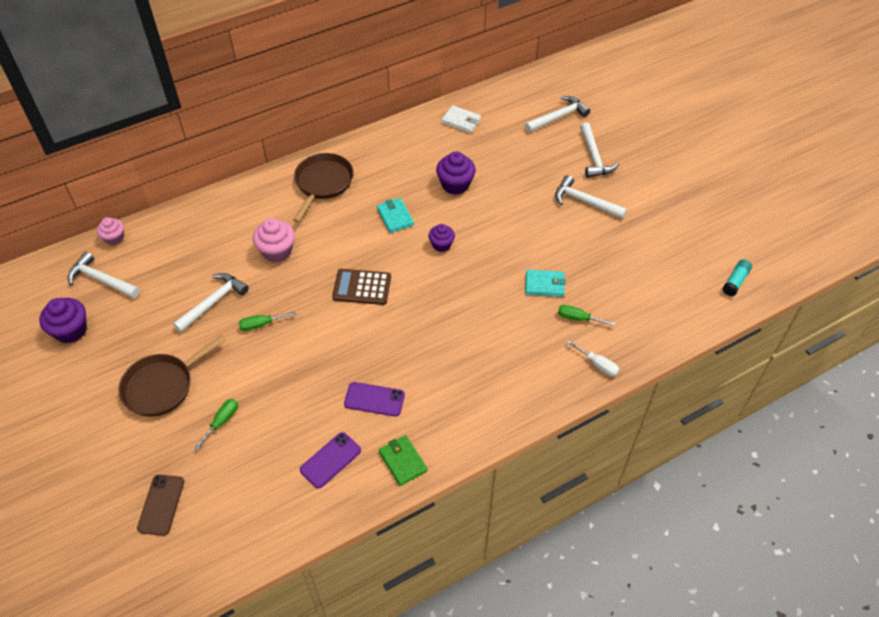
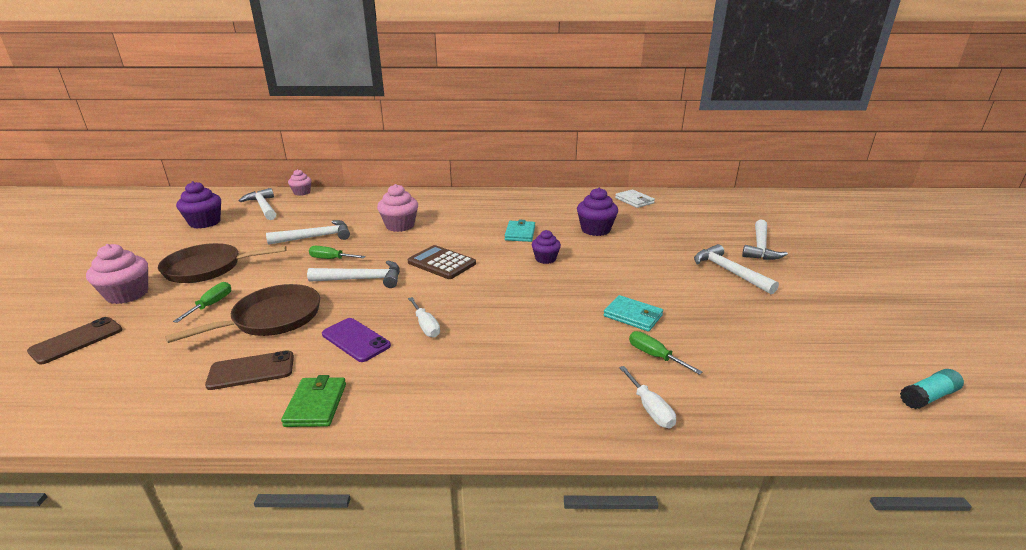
camera: 30 degrees right, 25 degrees down
green screwdriver [194,399,238,450] -> green screwdriver turned 45 degrees counterclockwise [173,282,231,323]
brown pan [293,153,354,222] -> brown pan moved to [165,284,320,343]
purple phone [300,432,361,489] -> brown phone [205,350,294,390]
white hammer [525,96,590,132] -> white hammer moved to [307,261,400,288]
none -> pink cupcake [86,244,148,304]
none -> white screwdriver [408,297,440,338]

